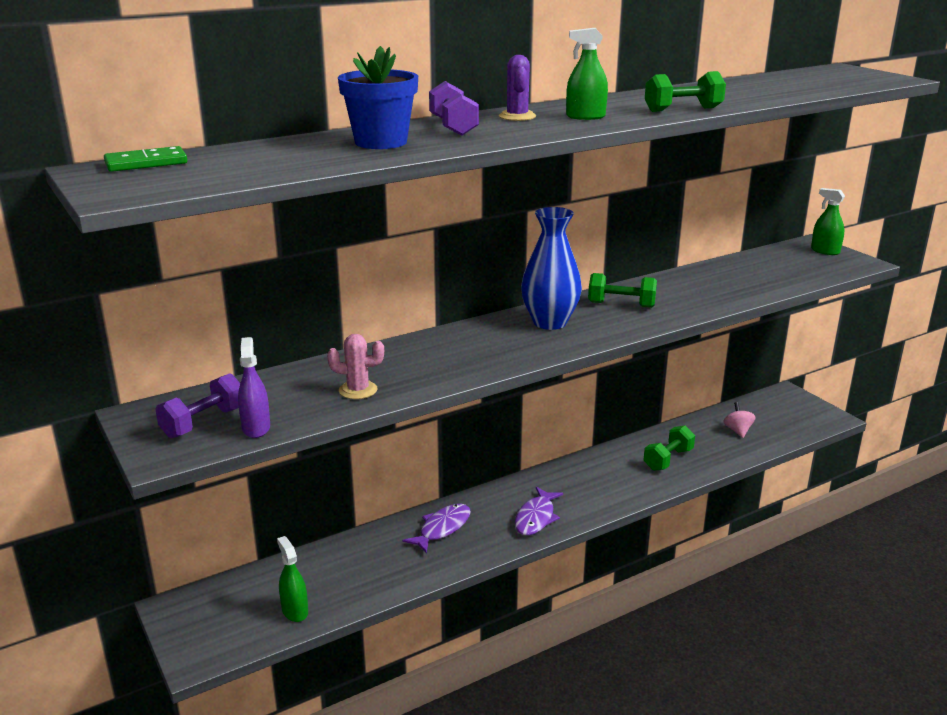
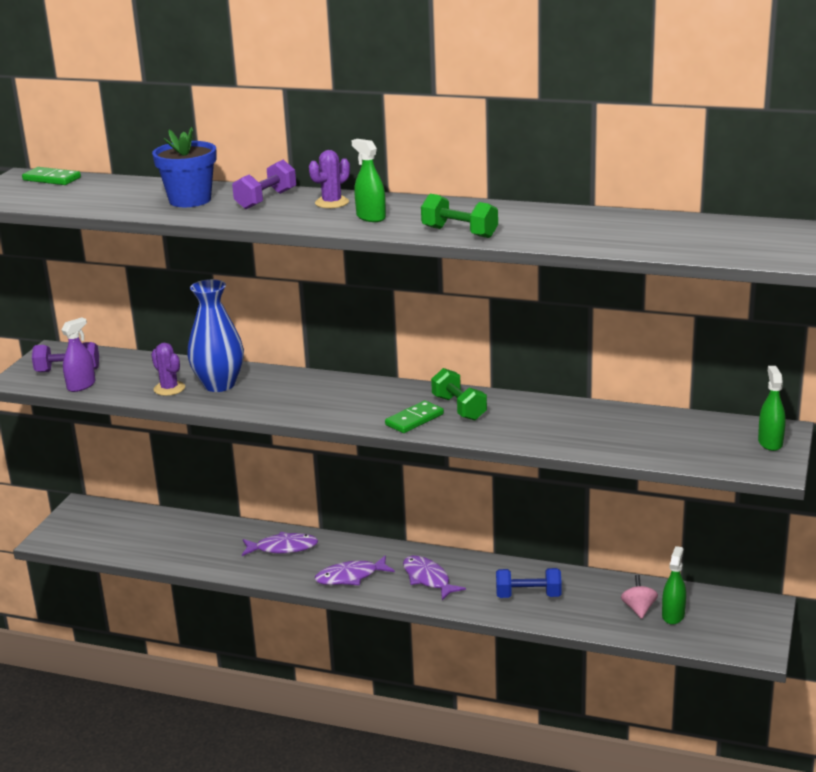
camera: 50 degrees right, 0 degrees up
green spray bottle [277,536,308,622] -> green spray bottle moved to [662,546,686,625]
pink cactus [327,334,384,399] -> purple cactus [151,342,185,396]
blue vase [521,207,582,330] -> blue vase moved to [187,279,244,392]
green dumbbell [644,425,695,471] -> blue dumbbell [496,568,562,598]
pink spinning top [723,402,756,438] -> pink spinning top turned 45 degrees counterclockwise [621,575,658,619]
none -> green domino [385,400,444,433]
none -> purple fish [403,555,466,600]

